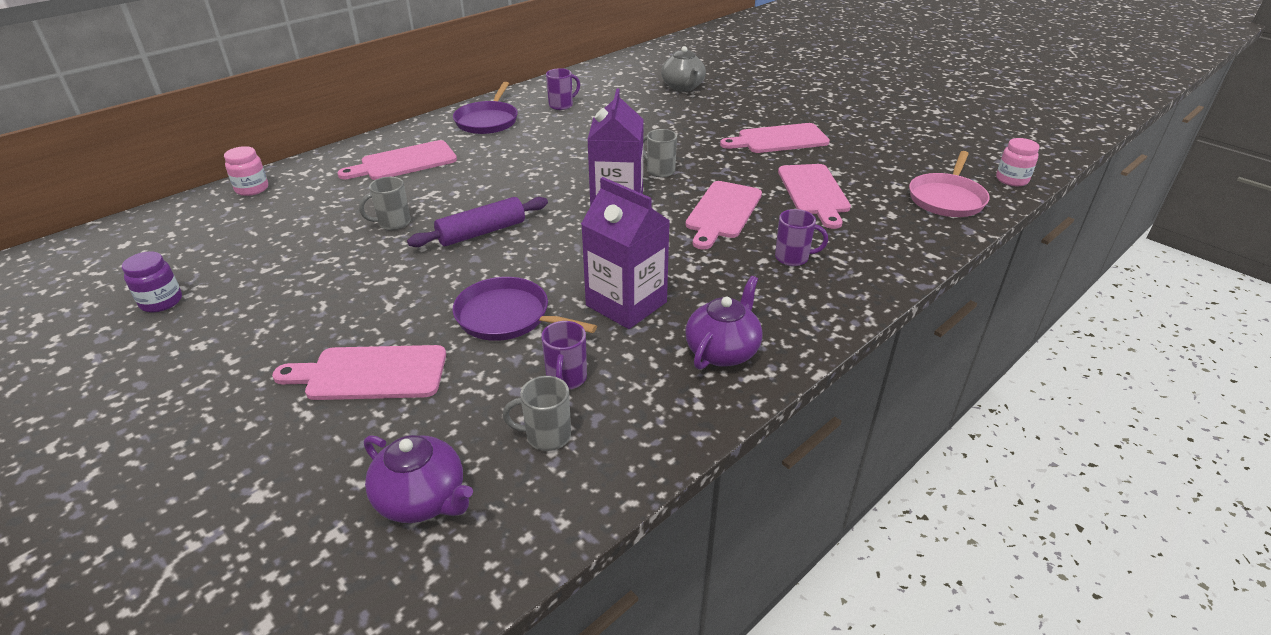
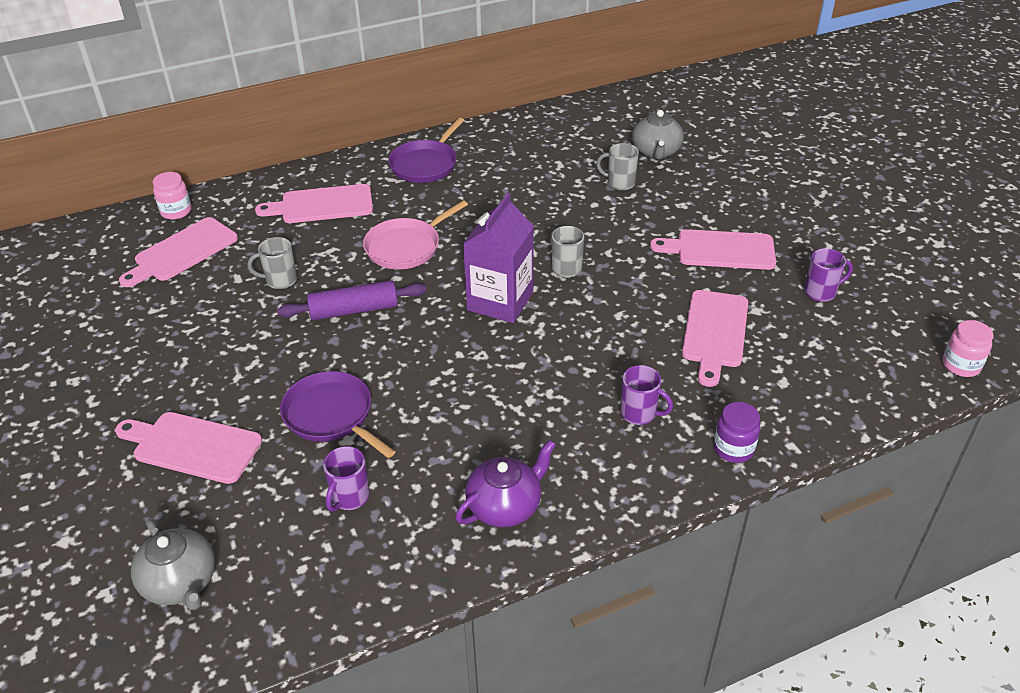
camera: 20 degrees right, 5 degrees up
purple jar [122,251,182,312] -> purple jar moved to [714,402,760,463]
purple teapot [364,435,473,523] -> grey teapot [131,519,215,610]
grey mug [503,376,571,451] -> grey mug moved to [596,143,639,191]
purple mug [546,68,580,110] -> purple mug moved to [804,248,853,302]
purple carton [581,177,670,329] -> none
pink cutting board [686,181,762,250] -> pink cutting board moved to [119,217,238,287]
pink pan [909,151,990,217] -> pink pan moved to [363,200,468,269]

